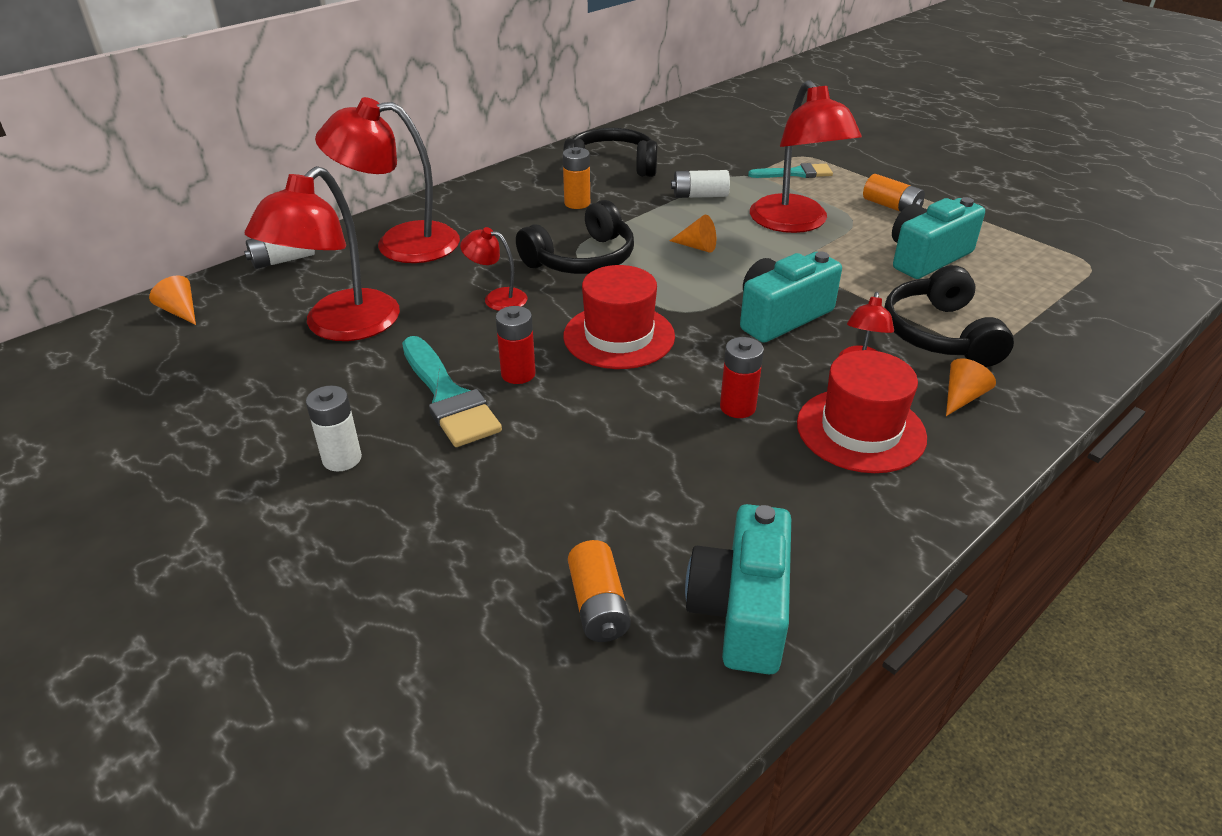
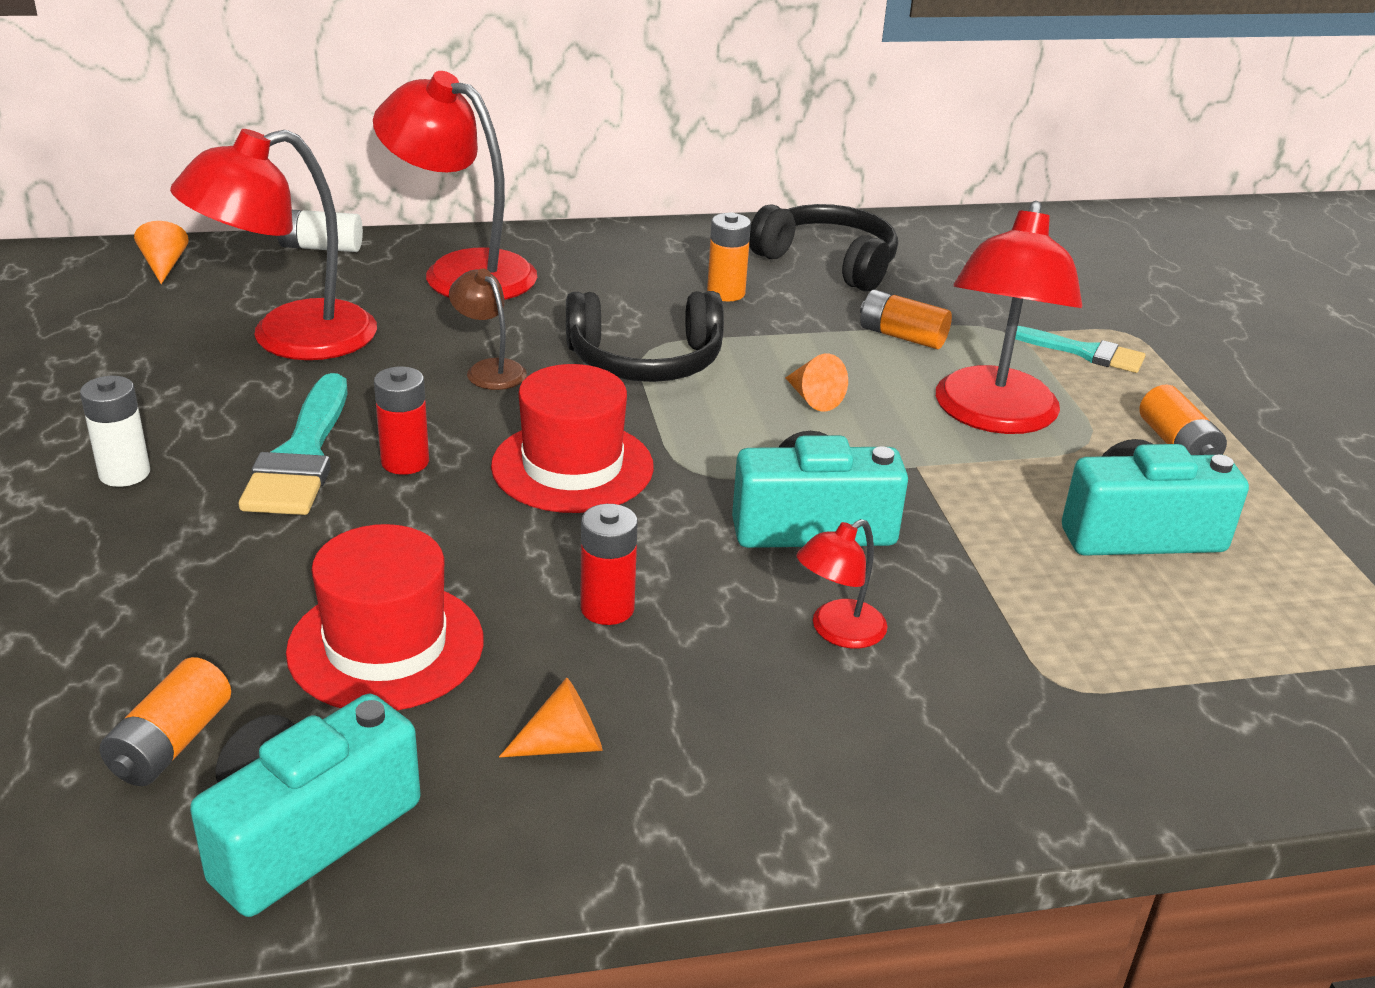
camera: 30 degrees right, 5 degrees down
red lamp [460,227,527,311] -> brown lamp [449,268,527,390]
white battery [671,170,730,198] -> orange battery [860,289,952,349]
red hat [797,350,927,473] -> red hat moved to [286,524,484,711]
black headphones [884,265,1014,367] -> none
orange cone [946,358,996,416] -> orange cone moved to [499,677,602,757]

